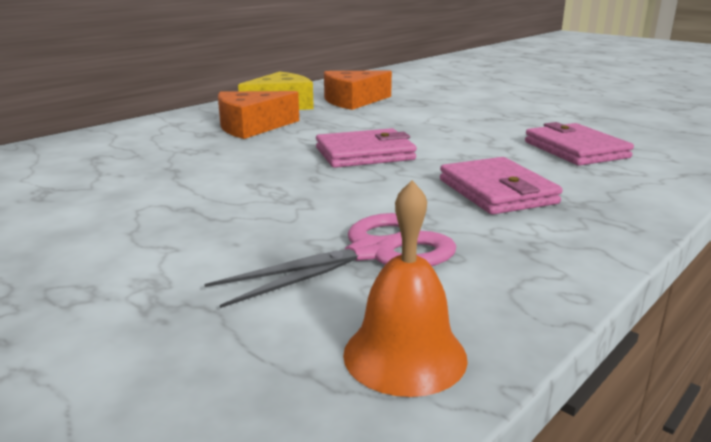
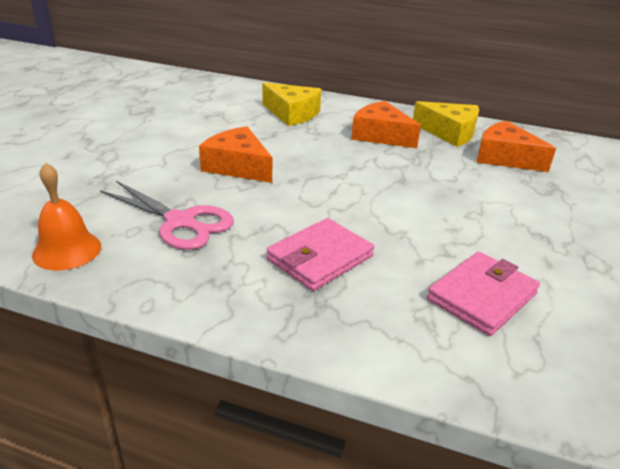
camera: 65 degrees right, 10 degrees up
pink wallet [316,128,417,168] -> none
none -> orange cheese [199,126,272,183]
none -> yellow cheese [262,82,321,126]

